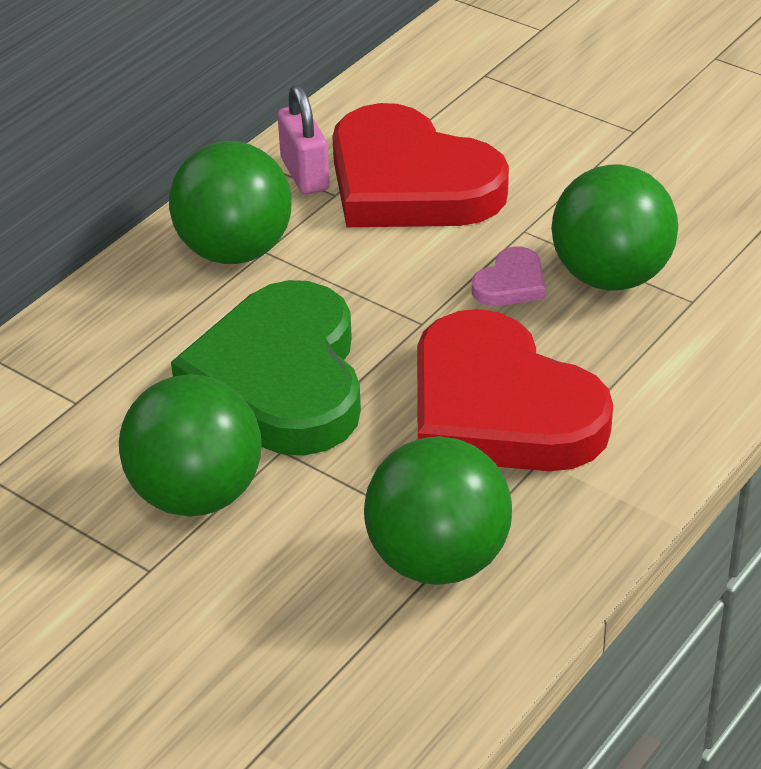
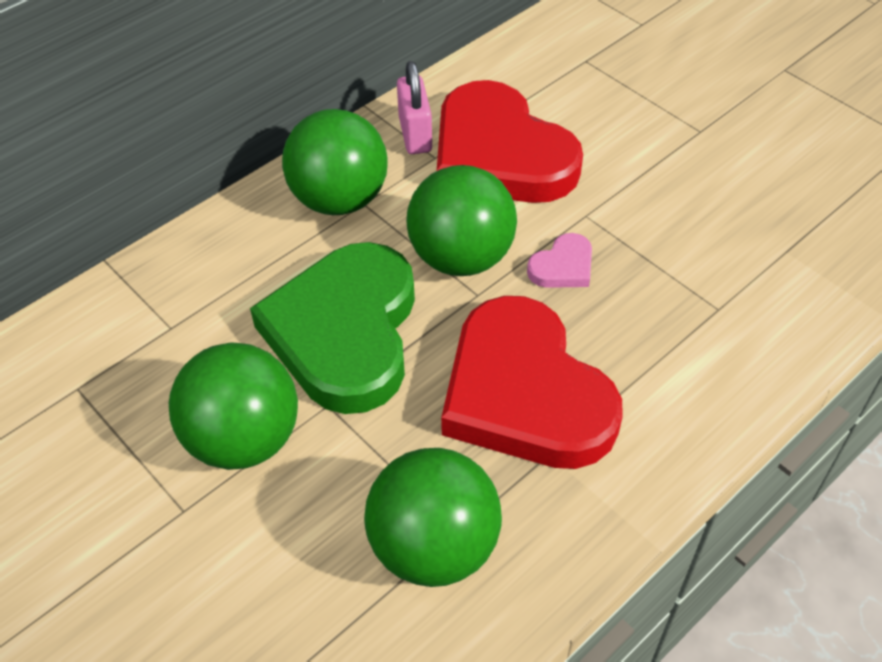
camera: 10 degrees right, 10 degrees up
green ball [551,165,678,291] -> green ball moved to [406,165,517,276]

